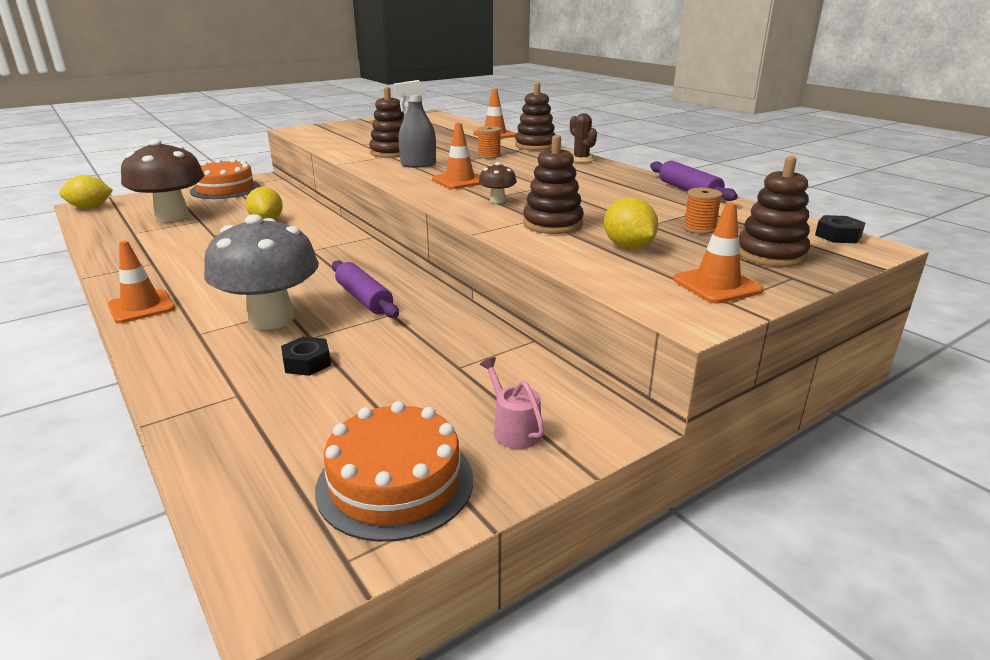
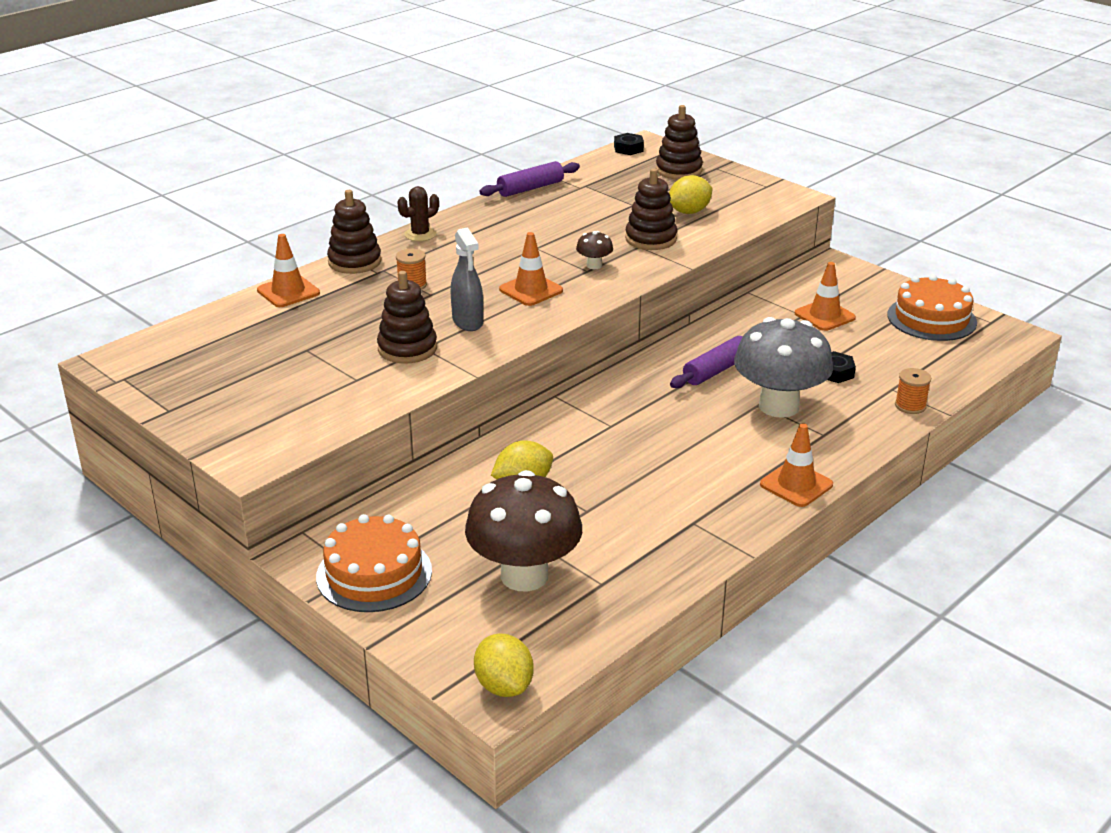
camera: 100 degrees left, 5 degrees up
pink watering can [480,357,544,449] -> none
orange traffic cone [673,202,764,304] -> orange traffic cone moved to [795,262,856,331]
orange spool [683,188,722,234] -> orange spool moved to [895,368,931,414]

